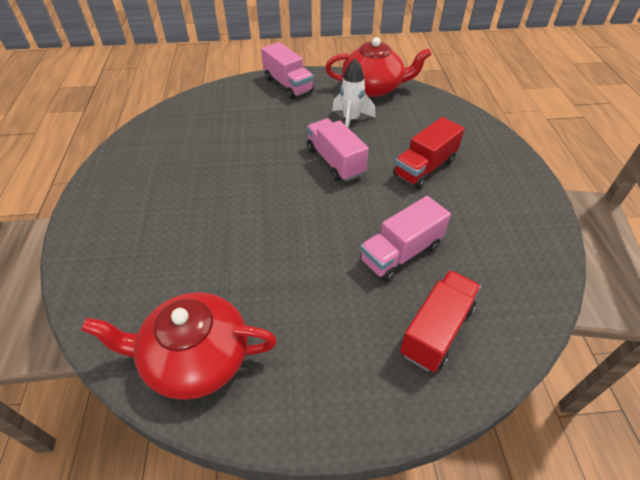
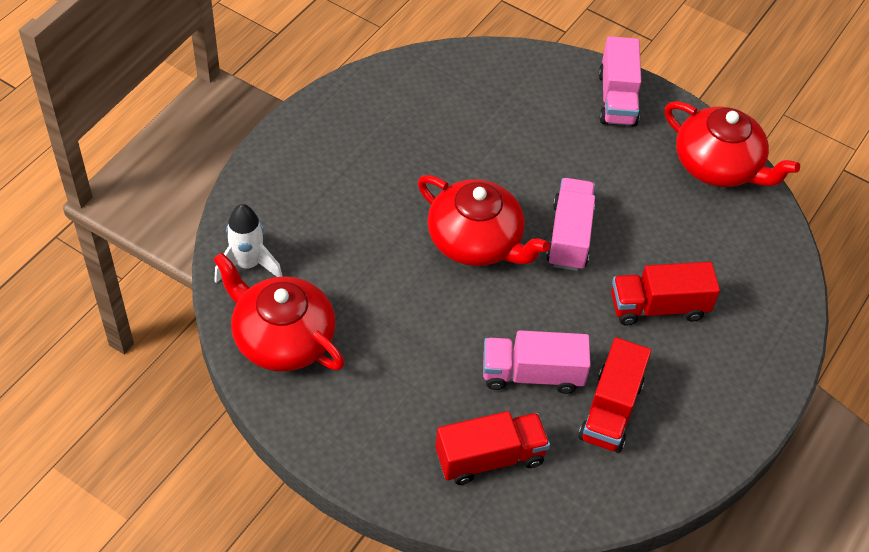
camera: 35 degrees right, 5 degrees up
white rocket [332,59,376,128] -> white rocket moved to [214,204,283,283]
none -> red teapot [418,175,550,266]
none -> red truck [578,337,651,453]

